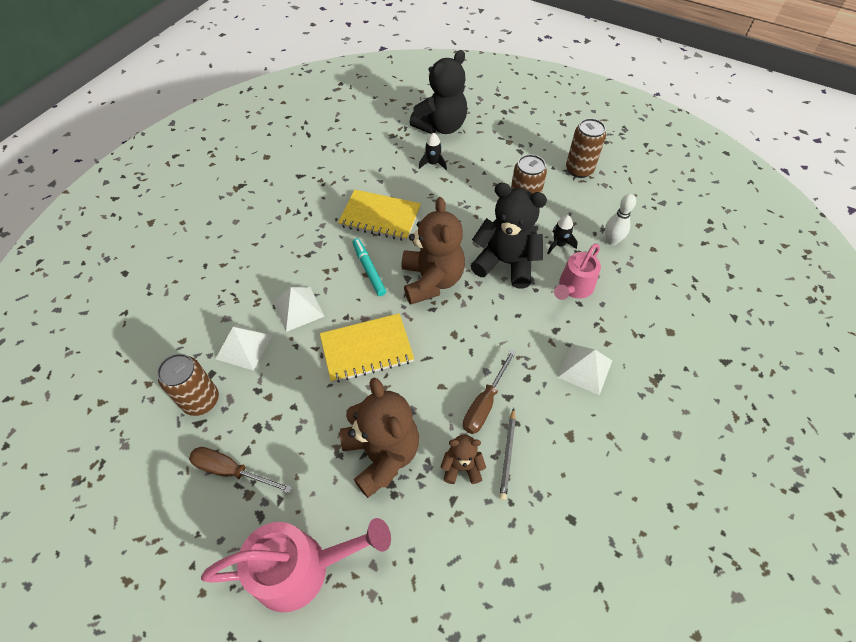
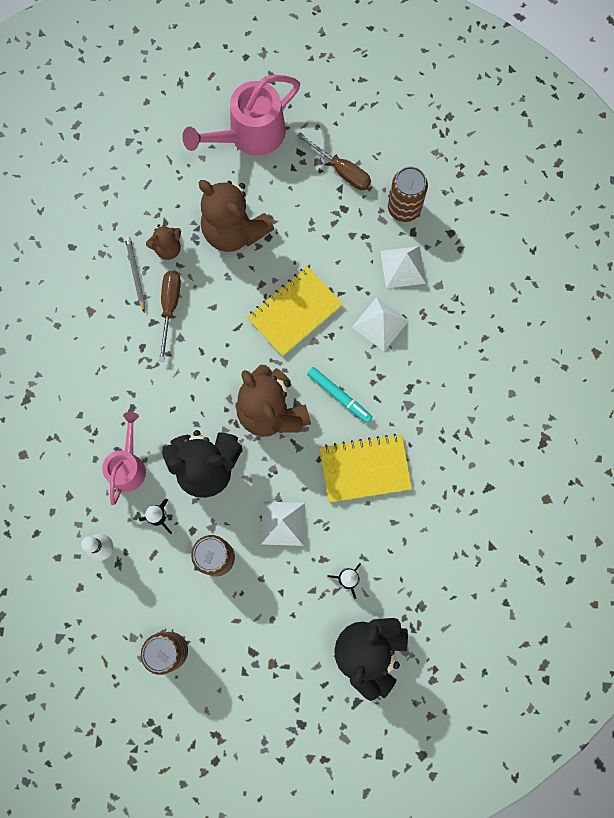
camera: 155 degrees right, 20 degrees up
brown screwdriver [189,447,292,493] -> brown screwdriver turned 45 degrees clockwise [297,132,371,190]
white pyramid [558,344,612,395] -> white pyramid moved to [261,502,305,546]

